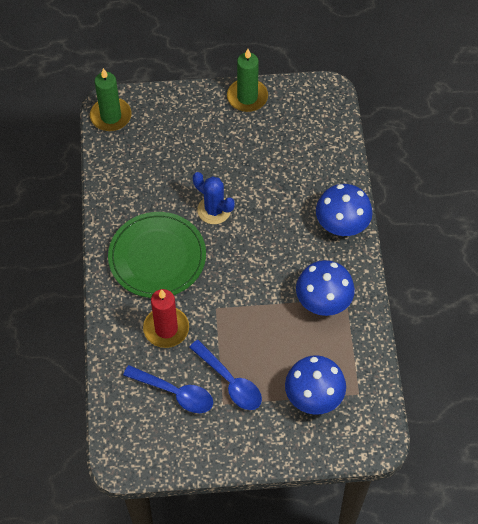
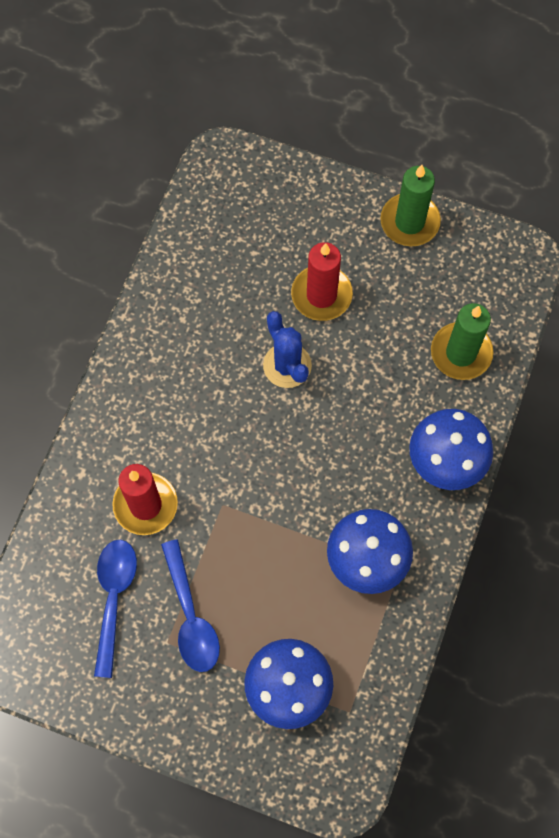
camera: 25 degrees right, 10 degrees up
green candle [90,68,132,131] -> green candle moved to [431,303,493,380]
green plate [108,212,206,298] -> none
blue spoon [123,365,213,413] -> blue spoon turned 135 degrees counterclockwise [94,540,137,678]
none -> red candle [291,242,353,321]

